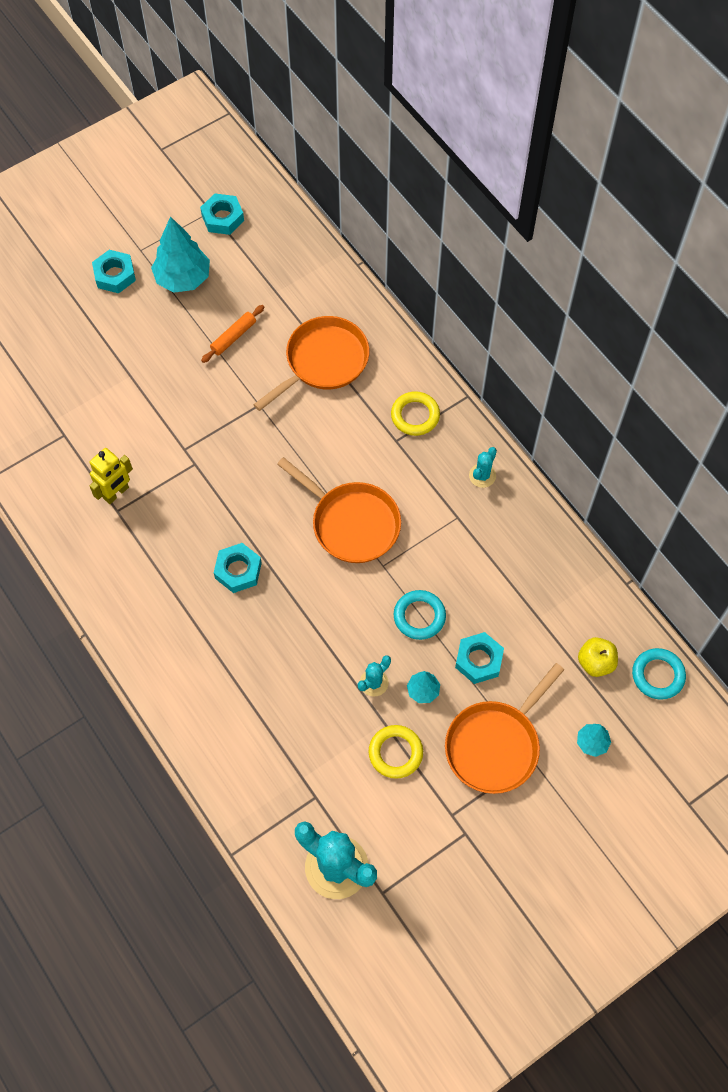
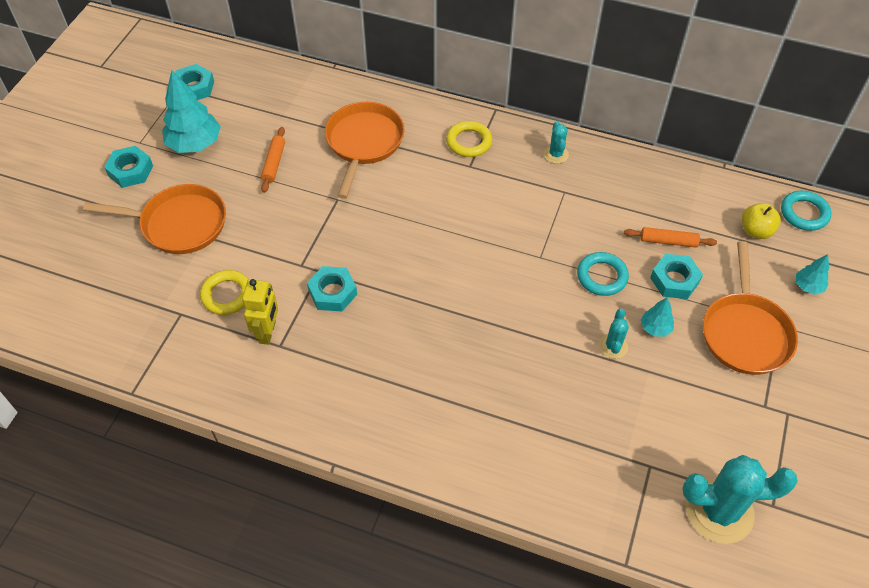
camera: 35 degrees left, 10 degrees down
turquoise nut [214,543,262,593] -> turquoise nut moved to [307,266,357,312]
orange pan [277,457,401,563] -> orange pan moved to [83,184,226,254]
yellow ring [369,725,423,779] -> yellow ring moved to [200,270,249,315]
none -> orange rolling pin [624,227,717,248]

